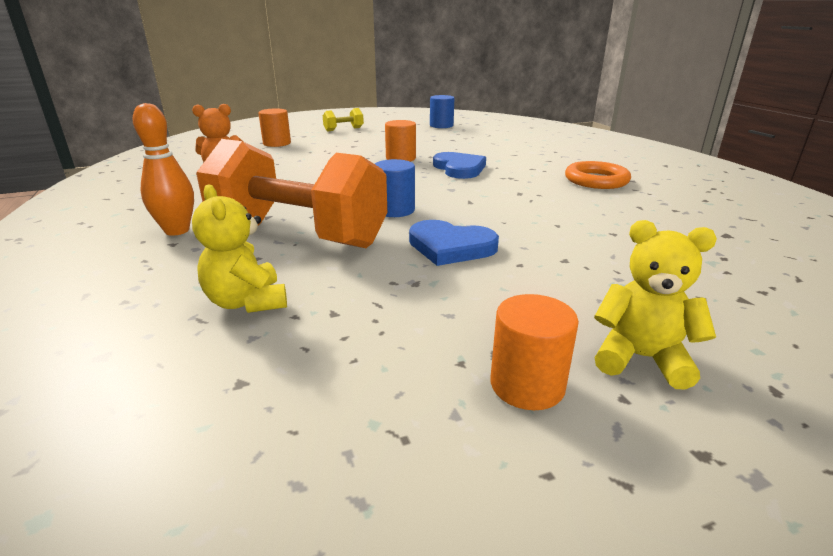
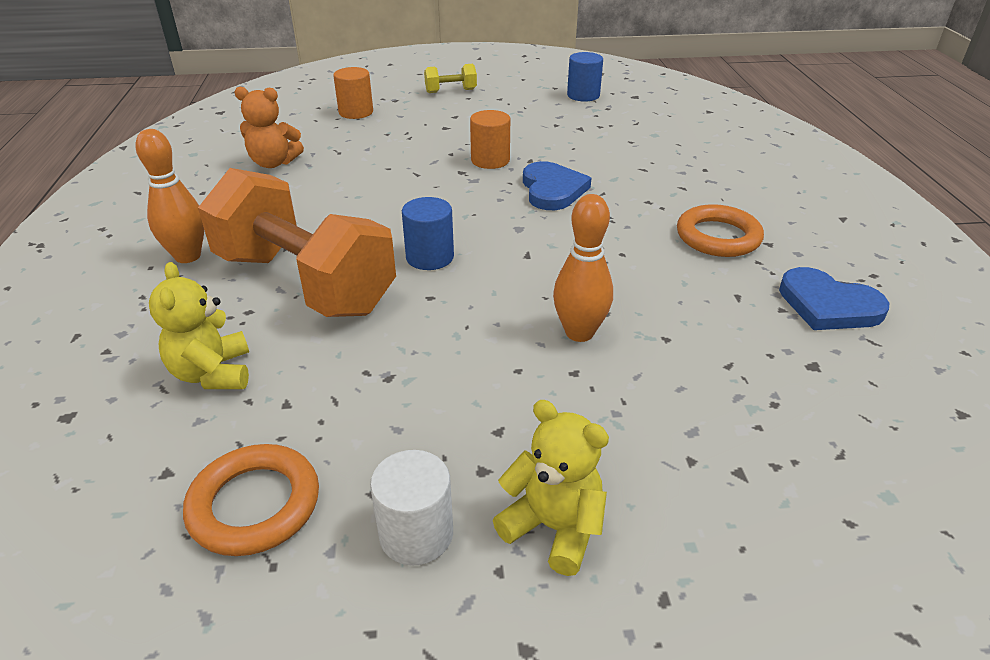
camera: 15 degrees right, 10 degrees up
blue heart [409,220,499,266] -> blue heart moved to [779,267,889,330]
orange cylinder [490,294,579,410] -> white cylinder [370,450,453,566]
none -> orange ring [183,444,319,556]
none -> orange bowling pin [553,194,613,342]

